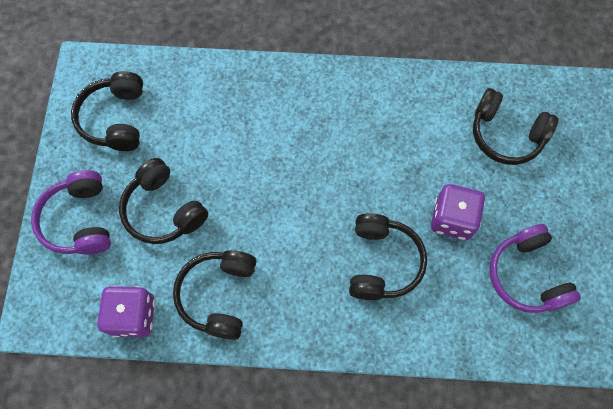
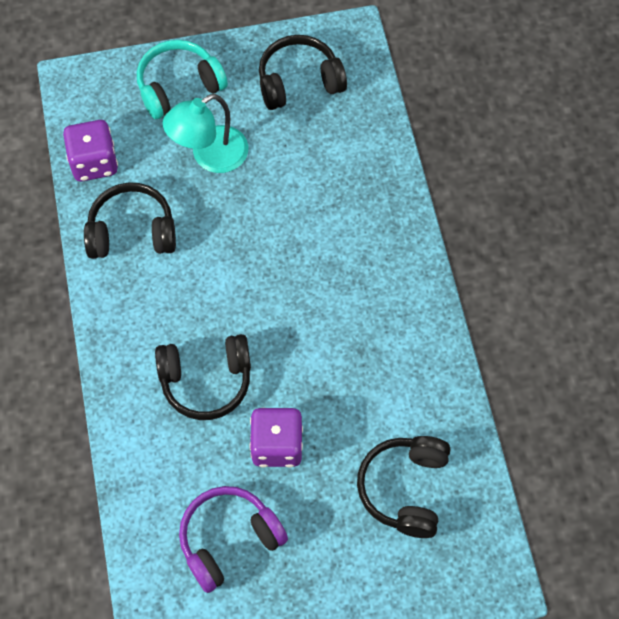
camera: 75 degrees right, 5 degrees down
purple headphones [31,170,111,255] -> turquoise headphones [137,40,228,119]
black headphones [119,158,208,244] -> turquoise lamp [163,94,248,173]

